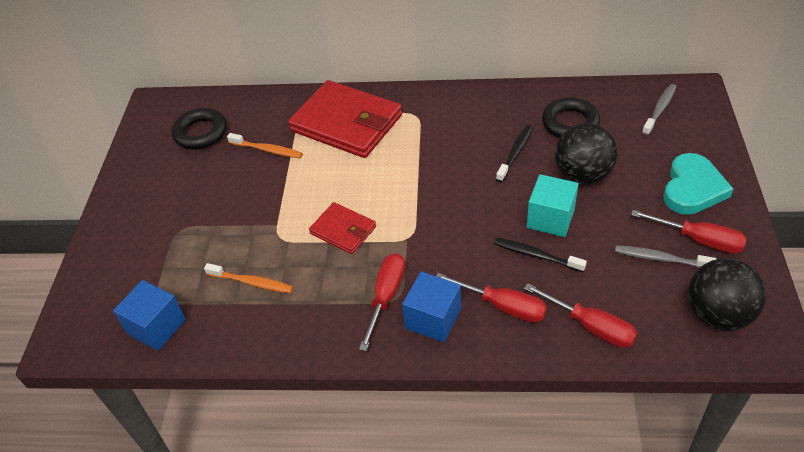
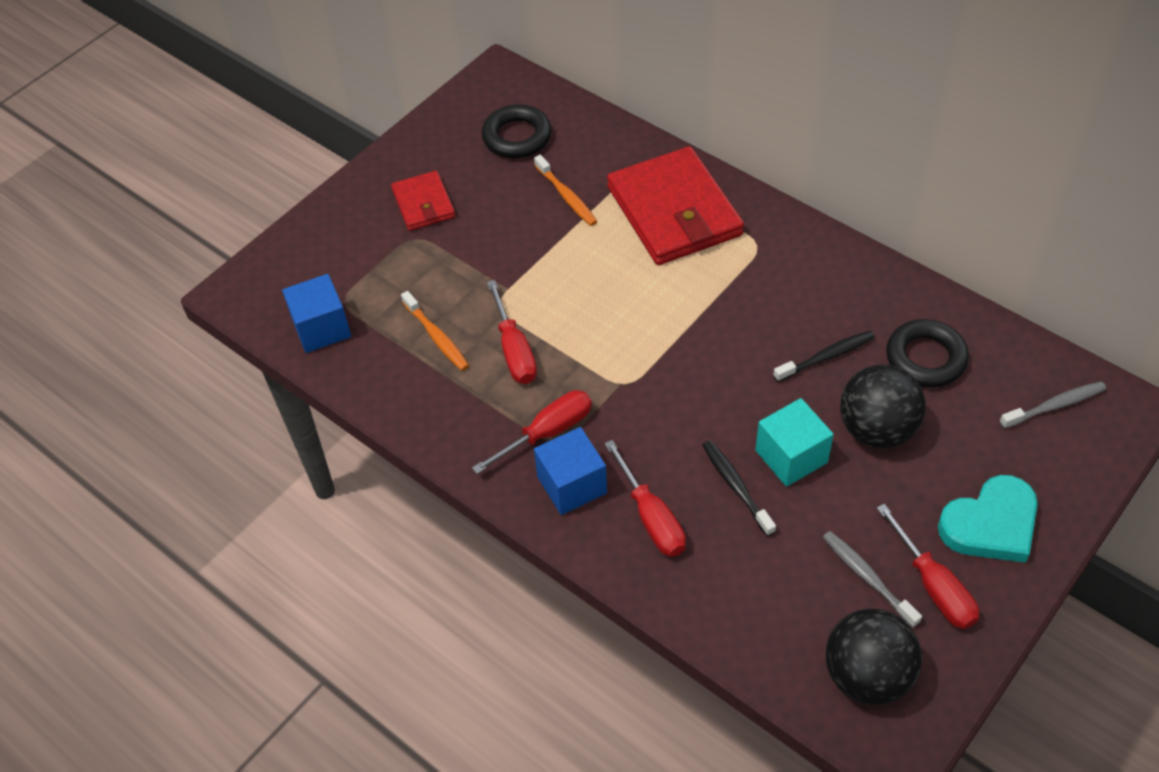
camera: 35 degrees right, 5 degrees up
red wallet [309,202,376,254] -> red wallet moved to [391,171,455,231]
red screwdriver [524,283,637,348] -> red screwdriver moved to [487,280,537,384]

